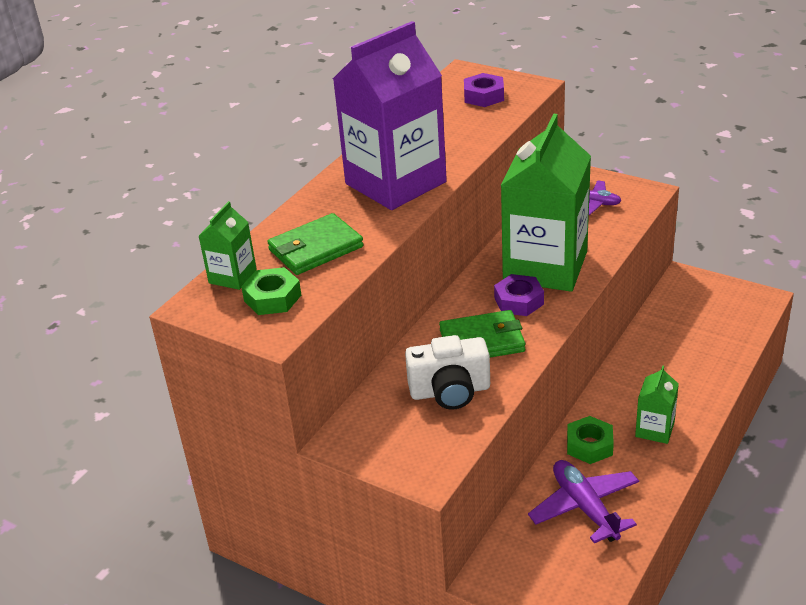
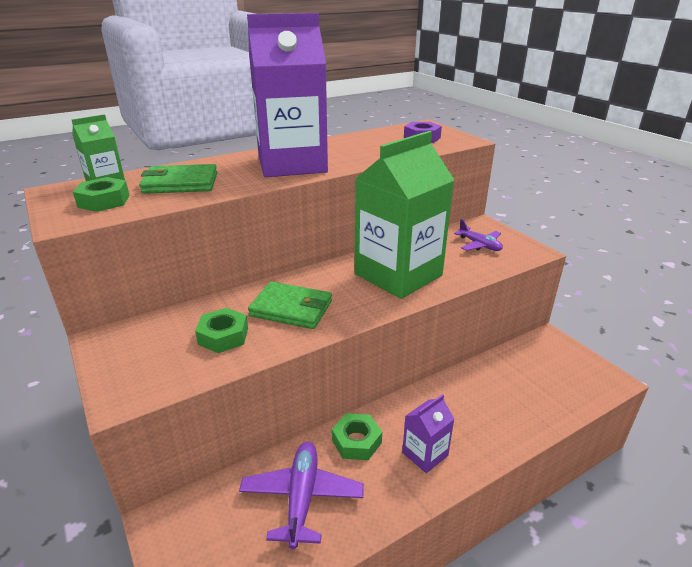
camera: 25 degrees right, 5 degrees down
white camera [405,335,490,410] -> green nut [195,308,248,353]
purple nut [494,274,544,316] -> none
green carton [635,365,679,444] -> purple carton [402,394,454,473]

